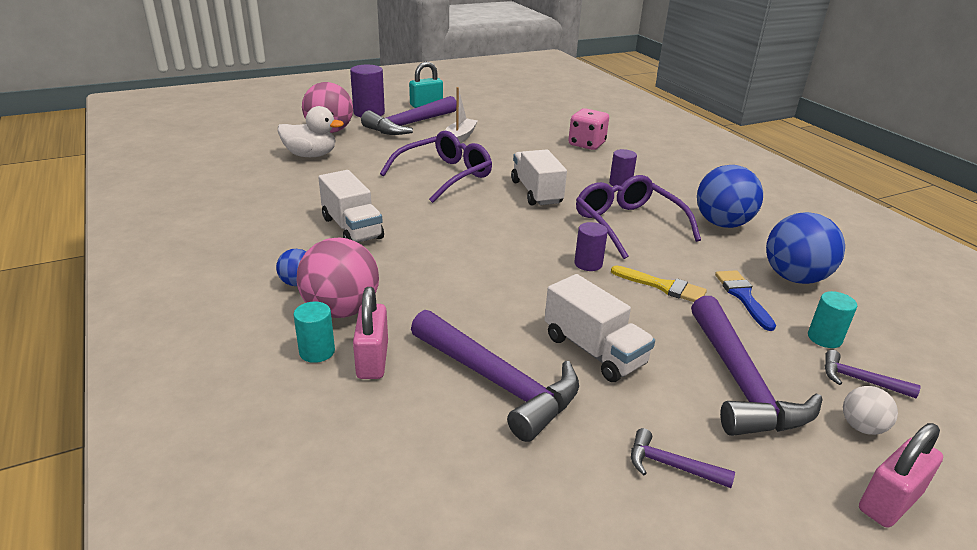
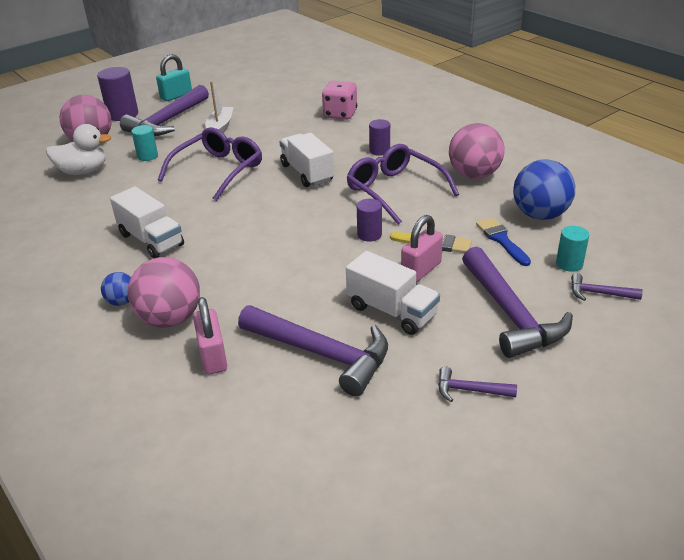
camera: 10 degrees left, 5 degrees up
turquoise cylinder [293,302,335,363] -> turquoise cylinder moved to [131,125,158,161]
blue ball [697,165,763,228] -> pink ball [449,123,504,179]
white ball [843,386,898,435] -> none
pink padlock [859,423,943,528] -> pink padlock moved to [401,215,443,282]

